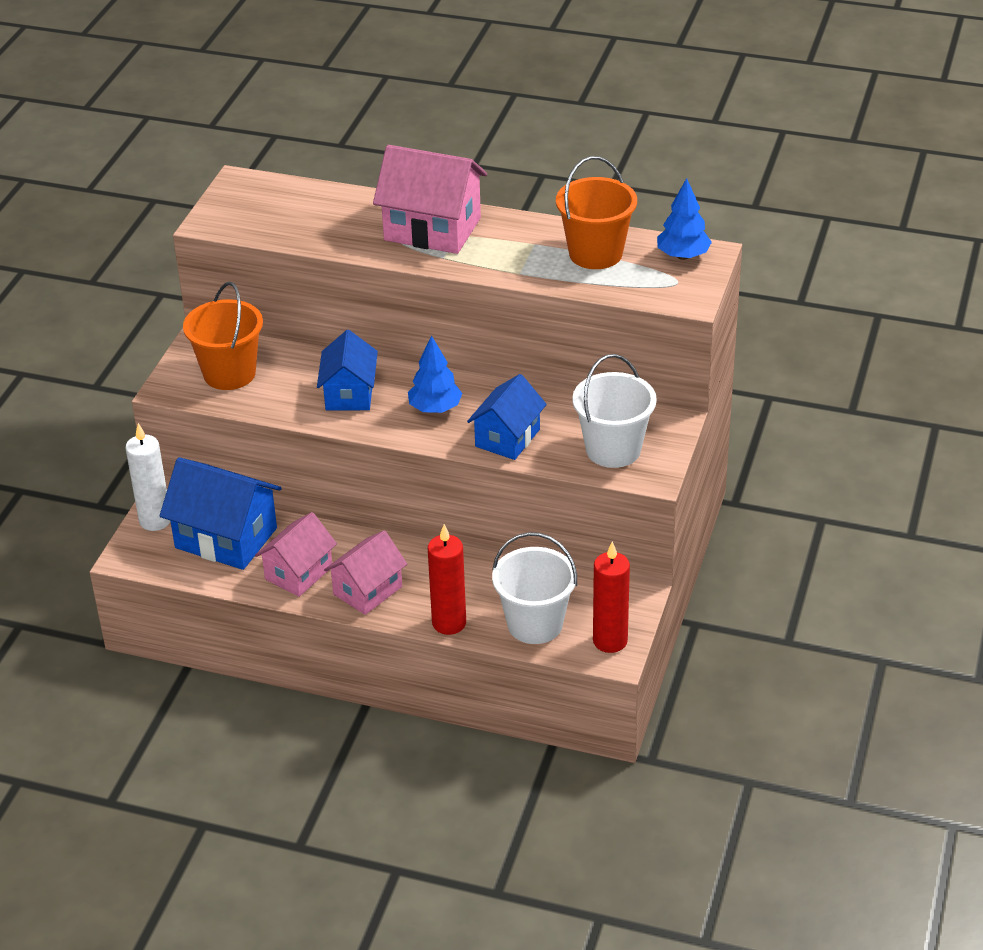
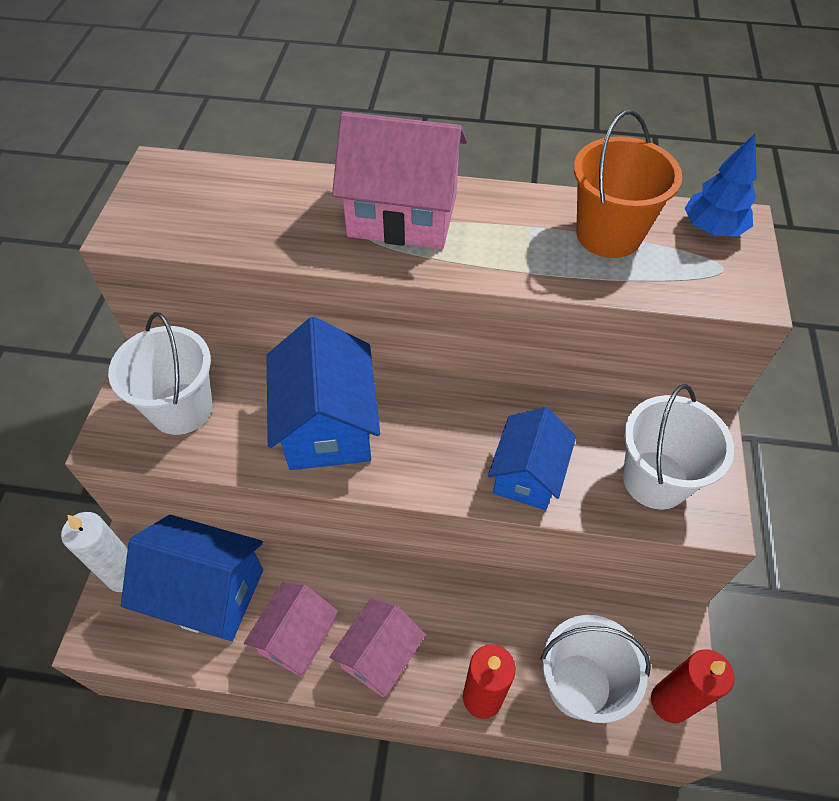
camera: 10 degrees left, 15 degrees up
orange bucket [183,282,263,390] -> white bucket [108,312,212,435]
blue house [317,330,378,410] -> blue house [267,317,380,470], size x1.53
blue tree [408,335,463,413] -> none

